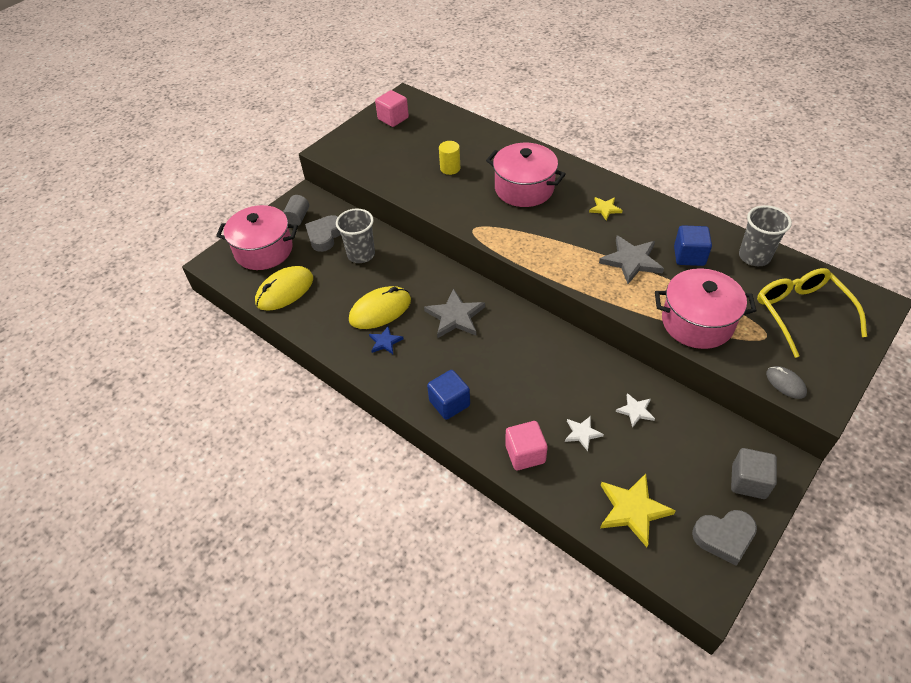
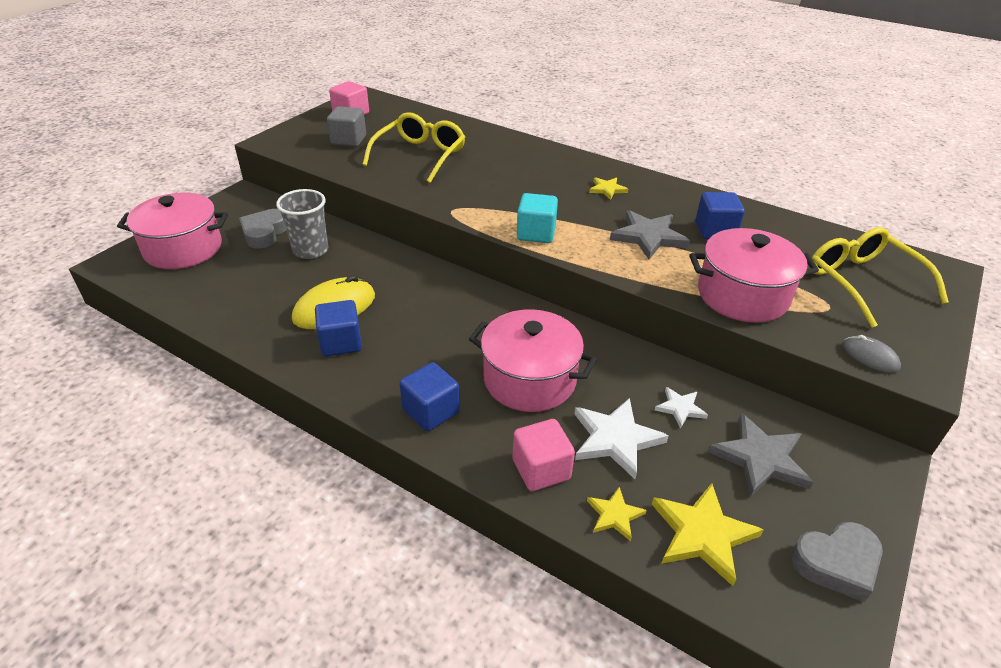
camera: 10 degrees left, 10 degrees down
yellow mouse [255,266,313,311] -> none
grey cylinder [283,195,309,226] -> none
blue star [369,326,403,354] -> blue cube [315,300,362,356]
grey star [424,289,485,338] -> grey star moved to [708,413,813,497]
yellow cylinder [439,141,460,175] -> yellow glasses [362,112,465,183]
pink pot [486,143,566,207] -> pink pot moved to [469,309,597,412]
white star [565,416,604,451] -> white star [574,398,669,479], size x1.80
grey cube [731,448,777,499] -> grey cube moved to [327,106,366,147]
grey cup [739,205,792,266] -> none
none -> turquoise cube [517,193,558,243]
none -> yellow star [587,487,647,541]

